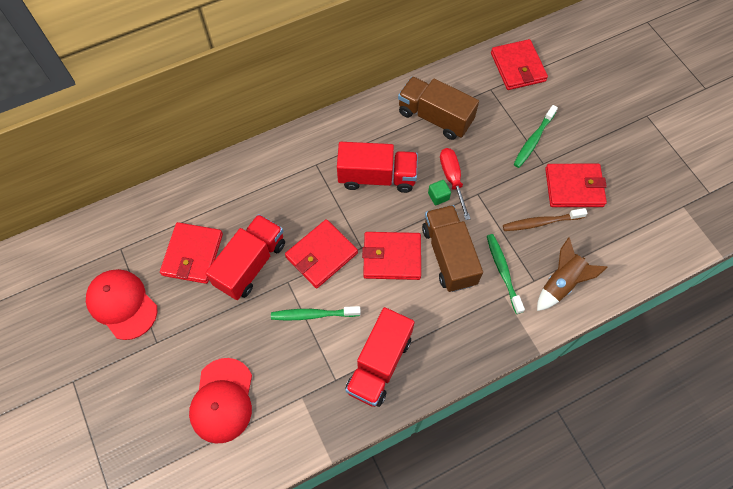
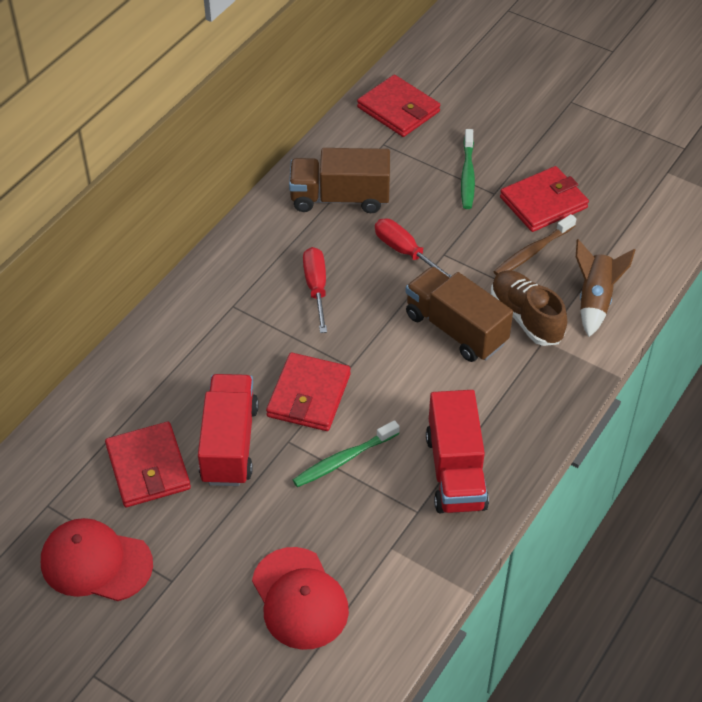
camera: 30 degrees left, 15 degrees down
red truck [337,142,418,193] -> red screwdriver [303,247,327,333]
red wallet [362,232,421,280] -> none
green cube [428,180,451,205] -> none
green toothbrush [487,234,525,314] -> brown shoe [491,270,567,346]

